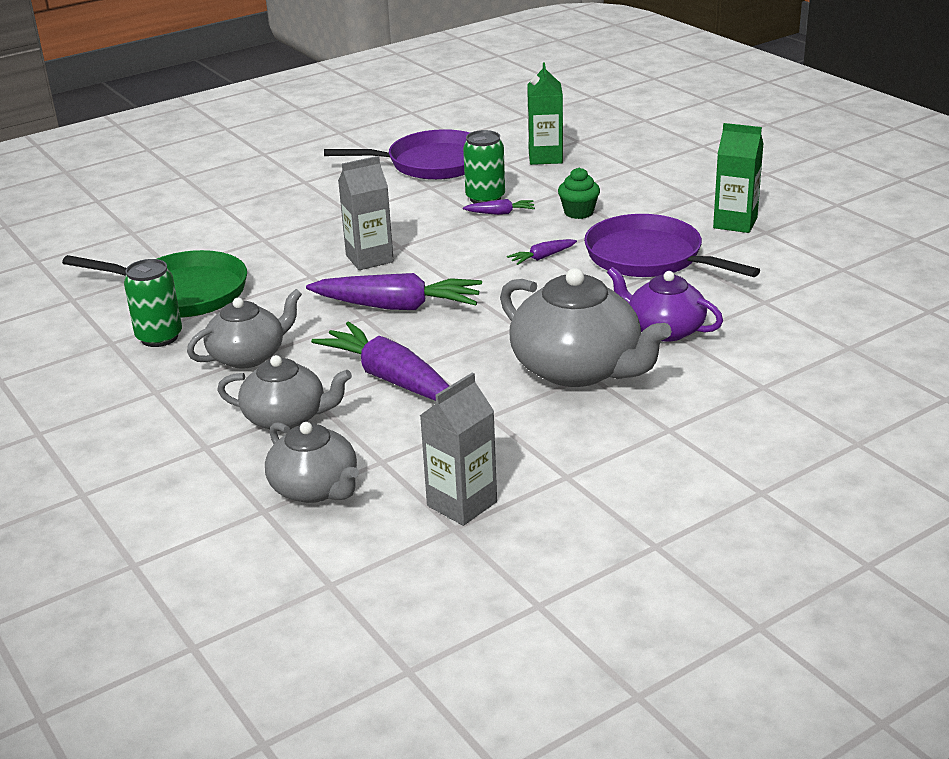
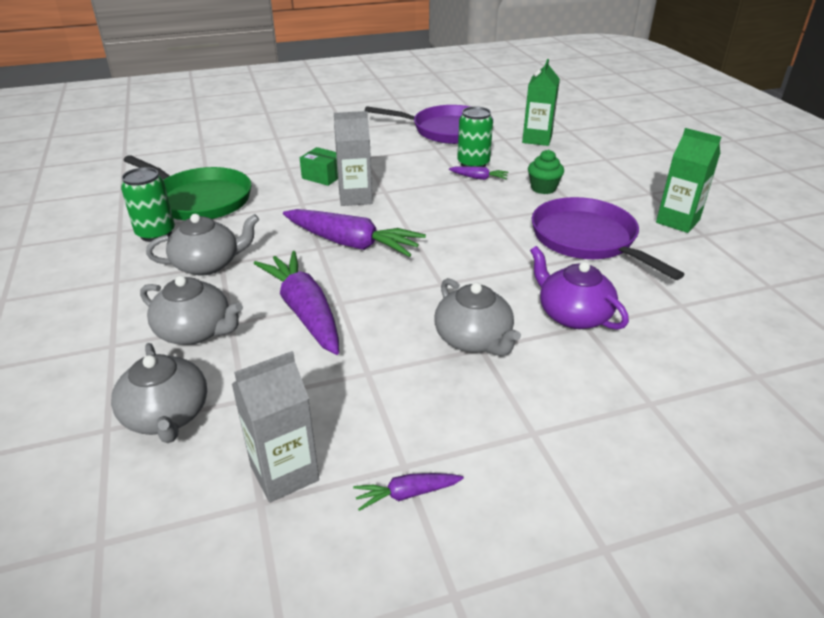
camera: 15 degrees right, 5 degrees up
grey teapot [500,268,672,387] -> grey teapot [434,278,521,356], size x0.62
purple carrot [507,239,577,265] -> purple carrot moved to [353,473,464,511]
none -> green box [300,147,338,186]

